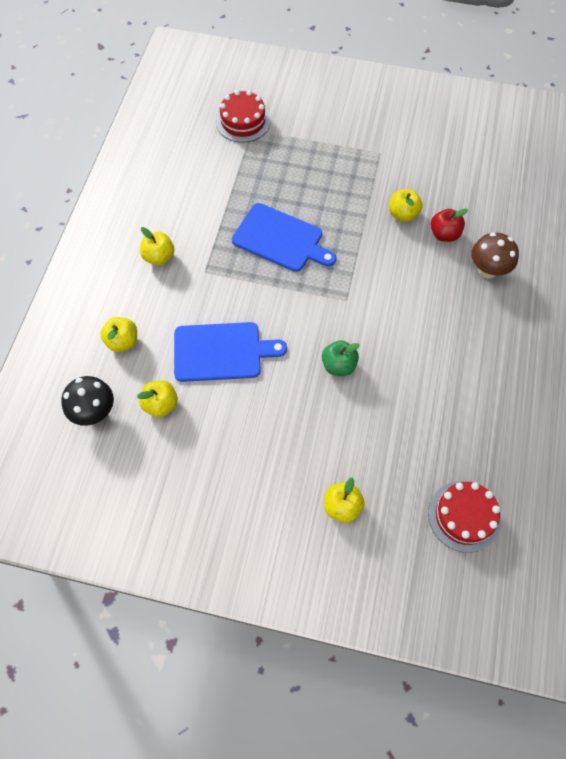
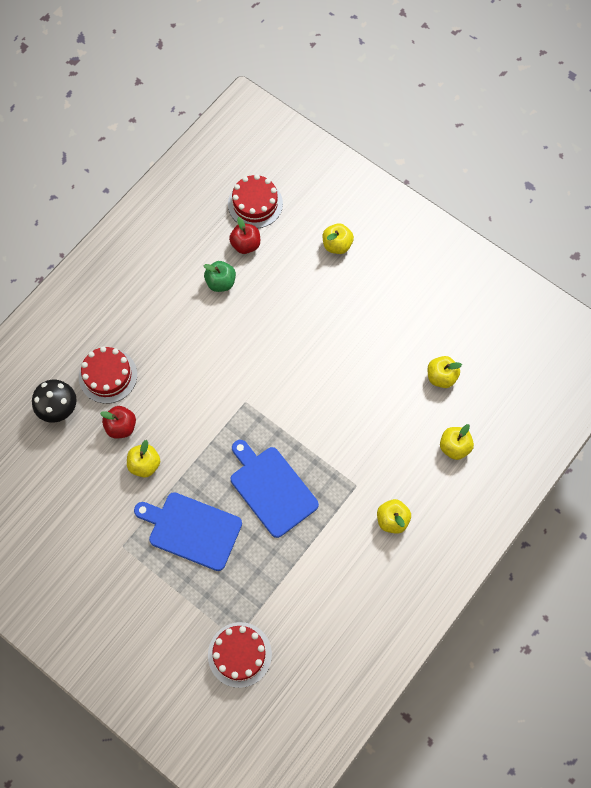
camera: 155 degrees left, 5 degrees up
black mushroom [61,376,114,426] -> black mushroom moved to [32,380,77,423]
blue cutting board [174,322,287,382] -> blue cutting board moved to [134,492,242,571]
green apple [322,340,360,376] -> green apple moved to [203,261,236,292]
brown mushroom [471,232,519,278] -> red cake [79,346,137,404]
none -> red apple [229,217,260,254]

